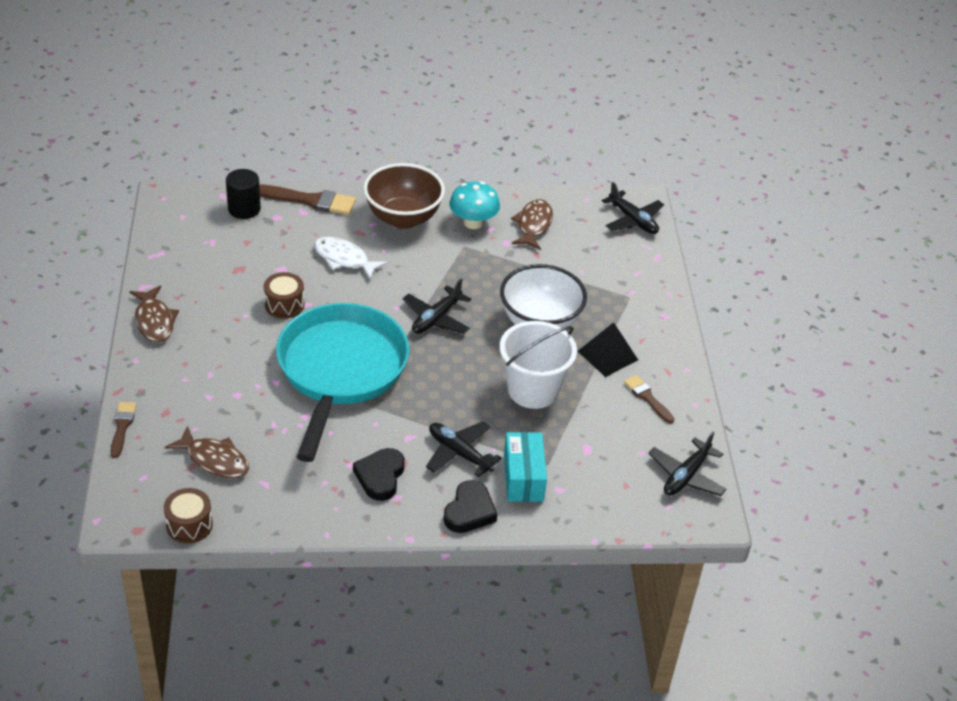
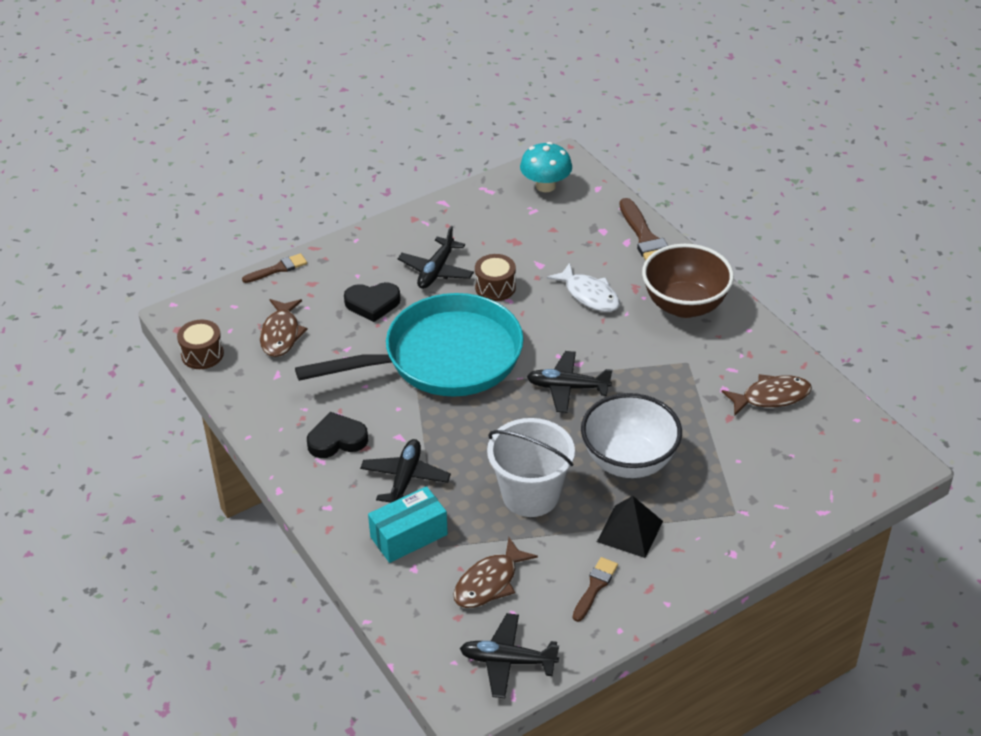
camera: 65 degrees right, 0 degrees up
brown fish [129,286,179,342] -> brown fish moved to [453,538,538,608]
black cylinder [226,169,261,219] -> none
white fish [314,237,388,280] -> white fish turned 135 degrees clockwise [547,263,620,312]
black heart [444,480,497,533] -> black heart moved to [344,282,401,322]
turquoise mushroom [449,181,500,229] -> turquoise mushroom moved to [520,142,572,192]
black plane [602,182,664,234] -> black plane moved to [398,226,474,289]

